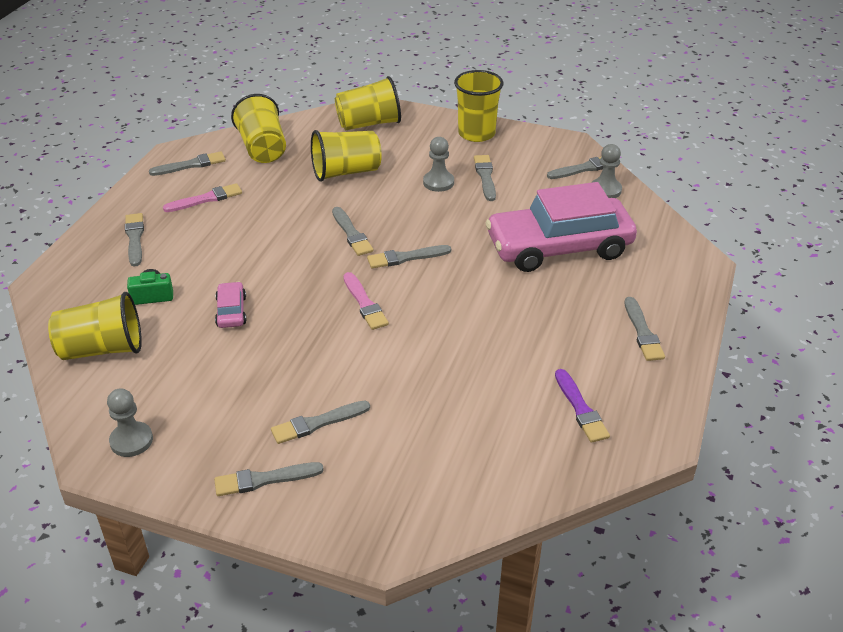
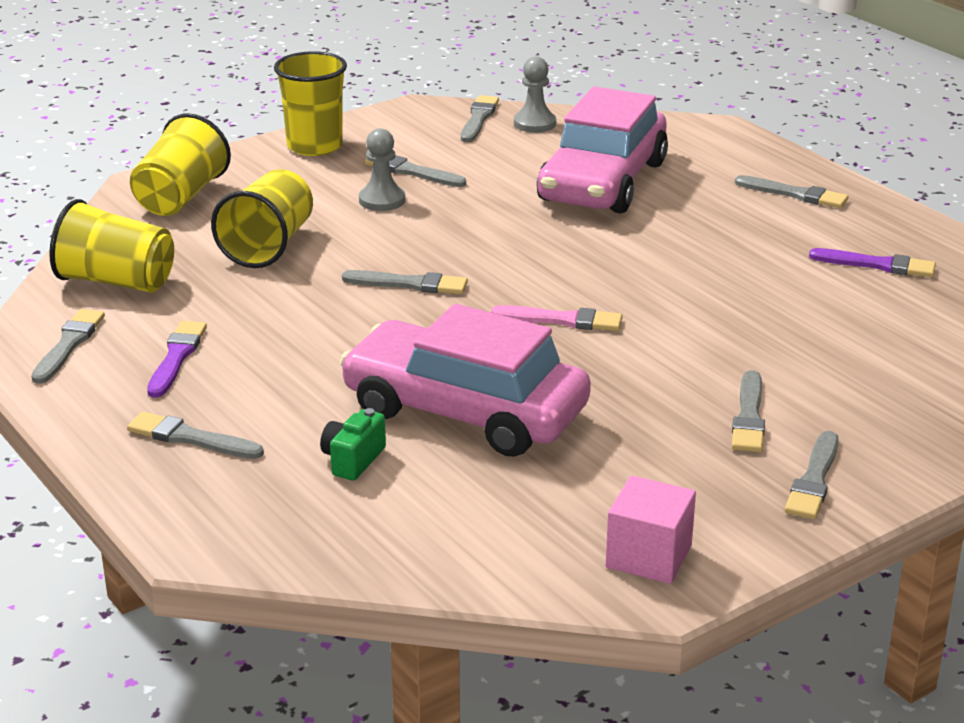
camera: 55 degrees left, 10 degrees down
yellow cup [48,292,142,360] -> none
grey pawn [107,388,153,457] -> pink cube [606,475,696,584]
pink brush [163,183,242,212] -> purple brush [147,321,207,398]
pink car [215,282,247,328] -> pink car [340,304,591,457], size x2.49
grey brush [367,245,451,268] -> none

